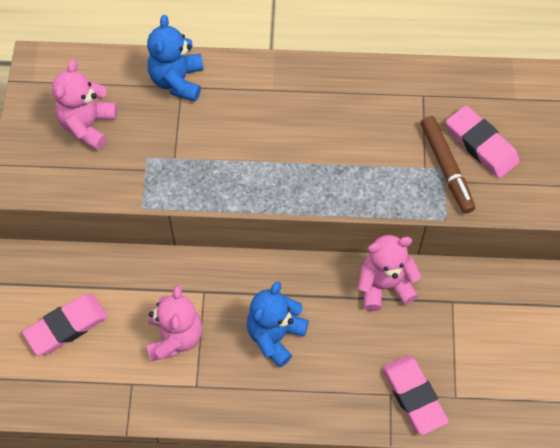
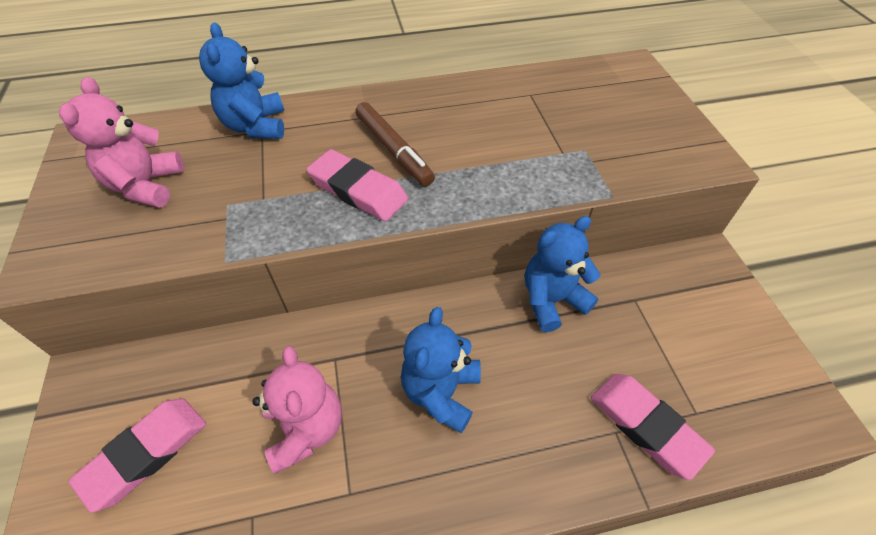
camera: 15 degrees left, 10 degrees down
pink teddy bear [358,235,421,311] -> blue teddy bear [525,216,601,332]
brown marker [421,116,475,214] -> brown marker moved to [355,102,435,186]
pink eraser [446,105,520,178] -> pink eraser moved to [306,149,408,221]

